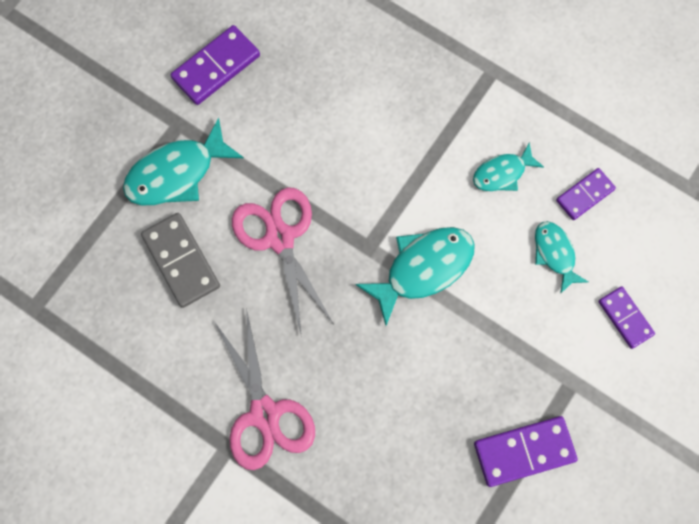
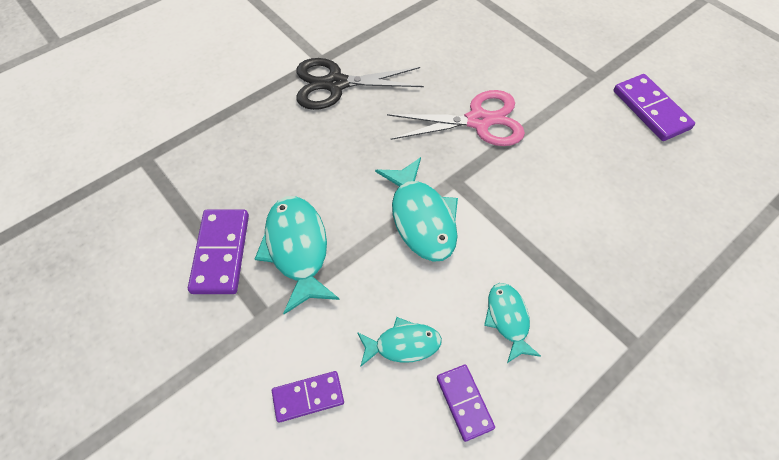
camera: 105 degrees right, 15 degrees down
turquoise fish [123,118,244,205] -> turquoise fish moved to [255,196,340,314]
grey domino [141,213,220,308] -> none
pink scissors [214,308,315,470] -> black scissors [296,58,424,110]

